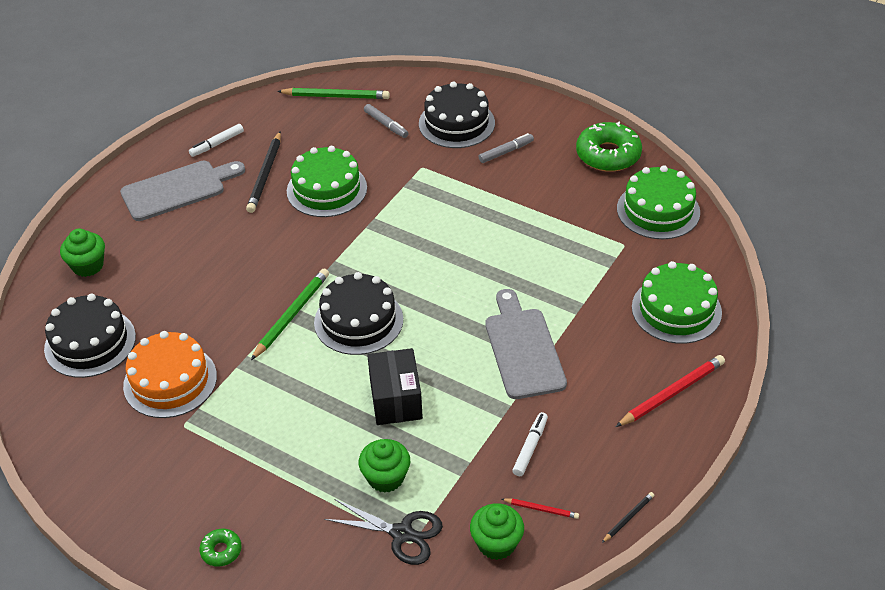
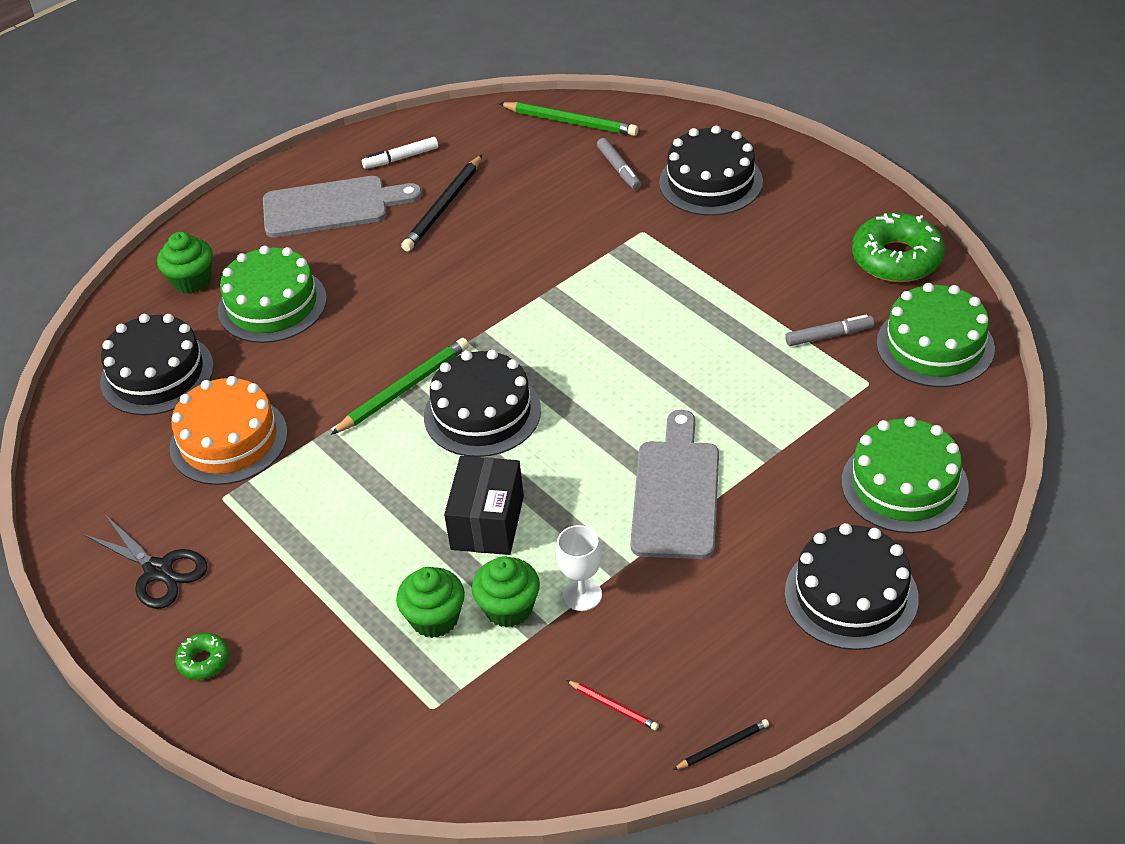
camera: 20 degrees right, 0 degrees up
green cake [287,146,367,217] -> green cake moved to [218,246,327,343]
black scissors [324,499,443,565] -> black scissors moved to [83,516,208,609]
green cupcake [470,503,524,560] -> green cupcake moved to [472,556,540,628]
grey marker [478,133,534,163] -> grey marker moved to [785,314,874,346]
white marker [512,412,548,476] -> none
red pencil [616,355,725,427] -> black cake [785,523,919,650]
none -> white goblet [556,525,602,611]

